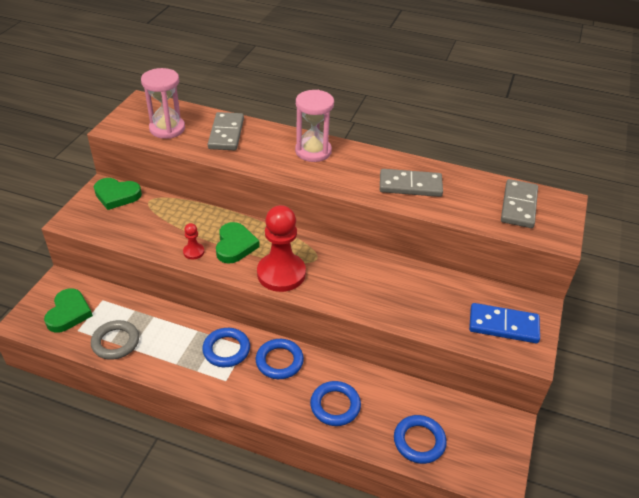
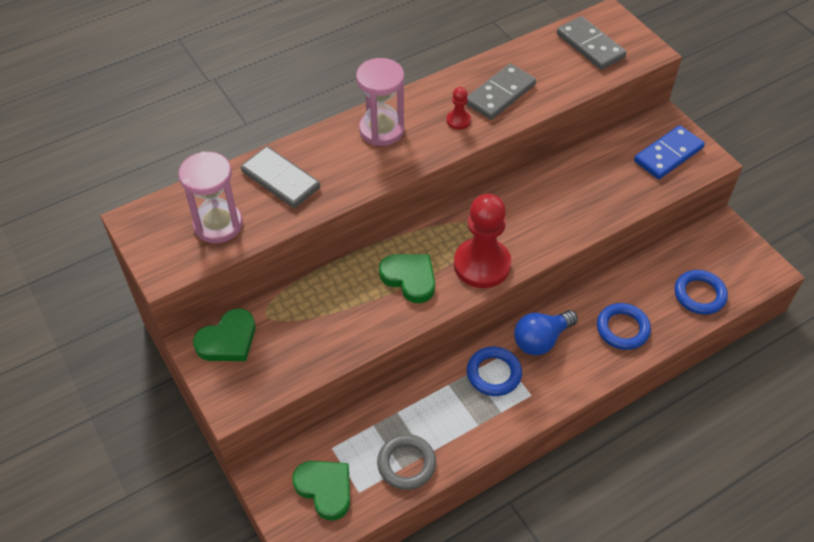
camera: 50 degrees left, 10 degrees up
red pawn [183,223,204,260] -> red pawn moved to [446,87,471,130]
blue ring [256,339,304,379] -> blue light bulb [514,310,578,355]

